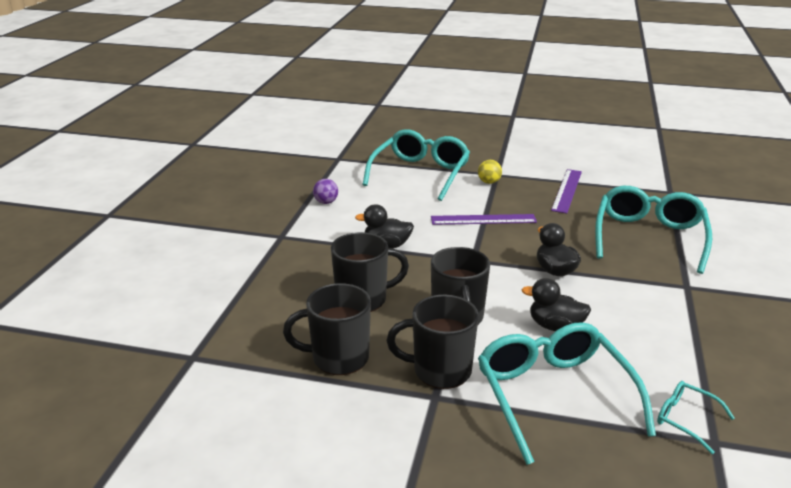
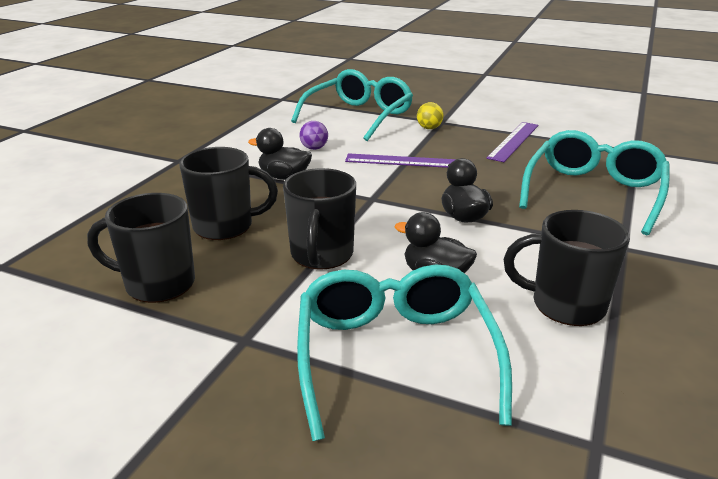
camera: 10 degrees right, 0 degrees up
purple ball [313,179,338,204] -> purple ball moved to [299,121,328,150]
black mug [387,295,479,389] -> black mug moved to [504,210,630,326]
turquoise glasses [657,381,735,454] -> none

